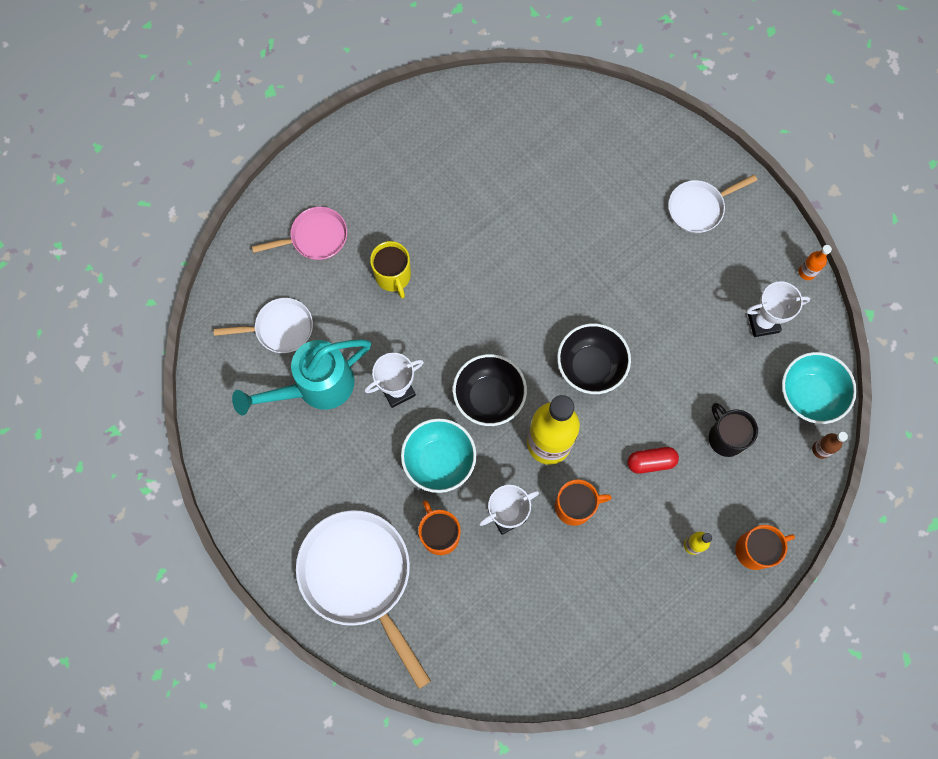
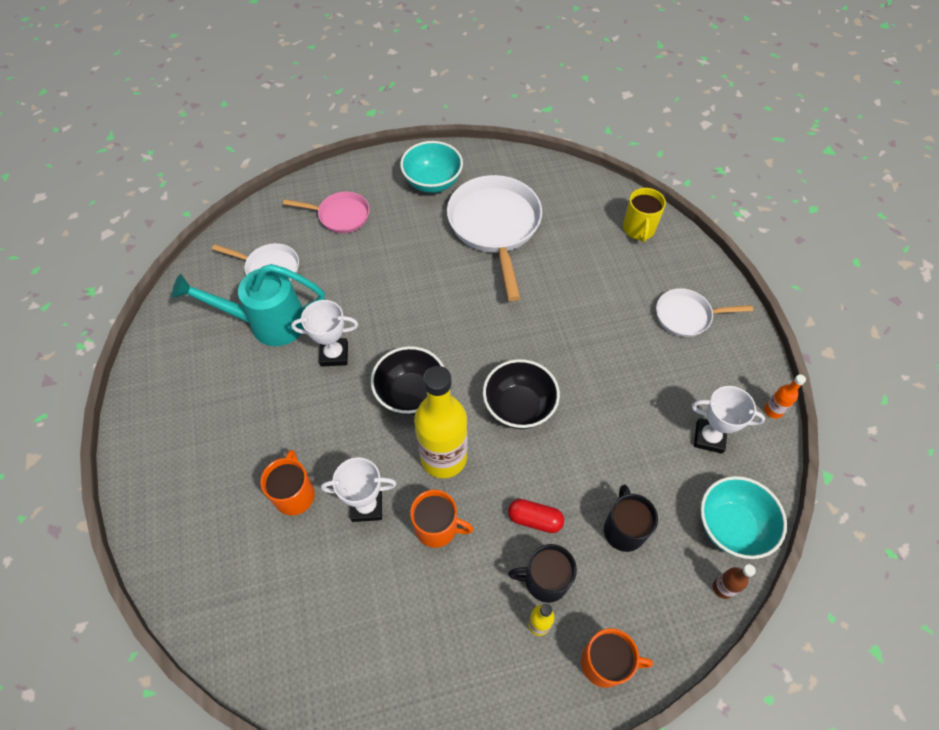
camera: 25 degrees right, 15 degrees down
white pan [296,510,431,689] -> white pan moved to [447,175,542,301]
yellow mug [370,241,411,299] -> yellow mug moved to [623,188,666,242]
turquoise bowl [401,418,477,493] -> turquoise bowl moved to [400,141,463,193]
none -> black mug [508,544,577,603]

